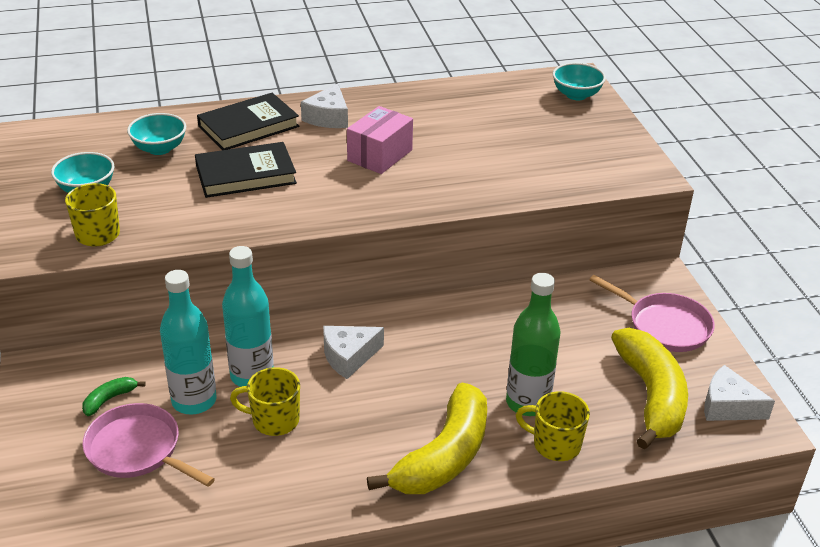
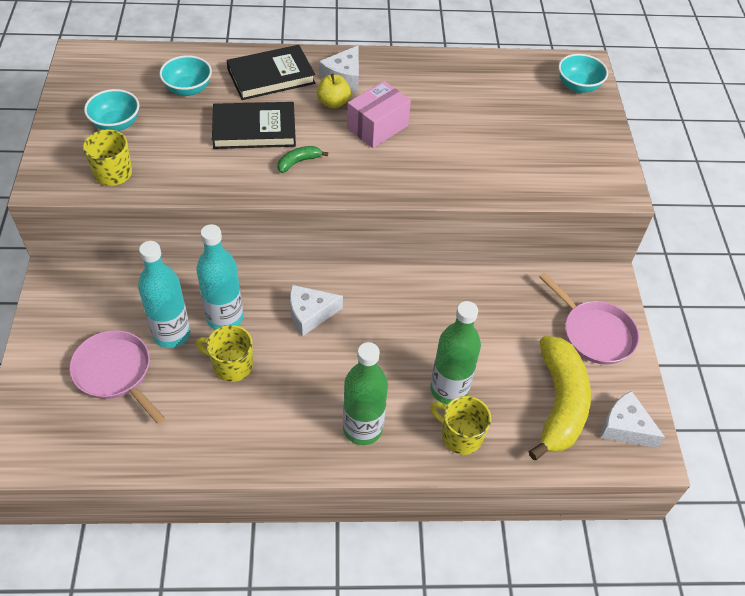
camera: 10 degrees right, 15 degrees up
green banana [82,377,146,416] -> green banana moved to [278,146,328,173]
yellow banana [367,383,487,494] -> green bottle [343,342,388,445]
none -> yellow apple [317,74,351,109]

